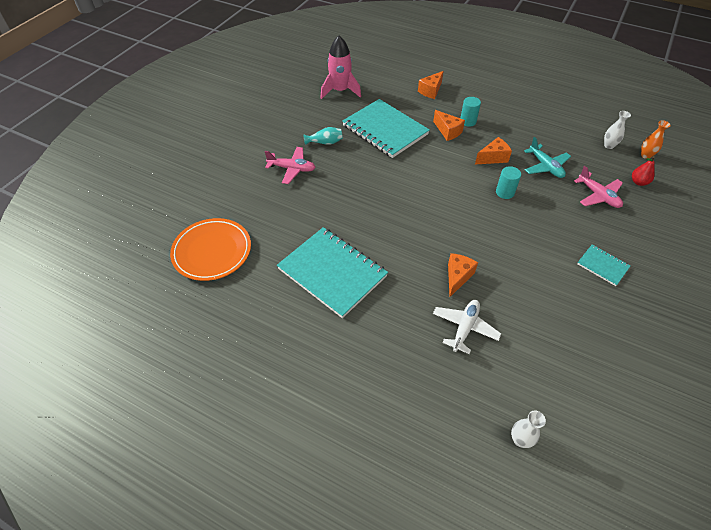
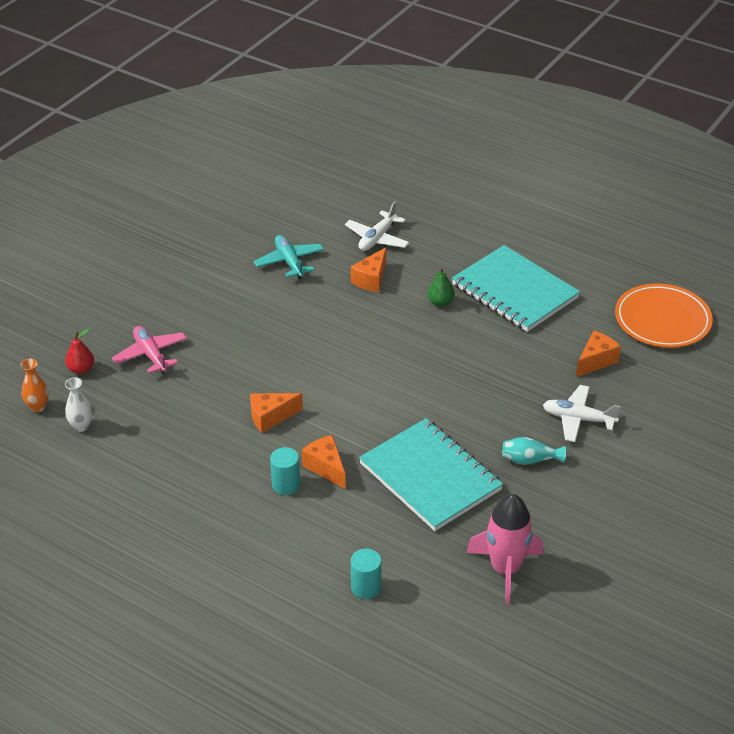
camera: 175 degrees left, 10 degrees down
pink plane [265,147,316,184] -> white plane [543,385,621,442]
orange cheese [418,71,443,99] -> orange cheese moved to [576,330,621,377]
turquoise cylinder [496,166,521,199] -> turquoise cylinder moved to [351,549,382,599]
white vase [511,411,546,448] -> none
turquoise plane [524,137,571,178] -> turquoise plane moved to [254,235,324,279]
turquoise notebook [577,245,630,286] -> none
none -> green pear [428,267,455,307]

